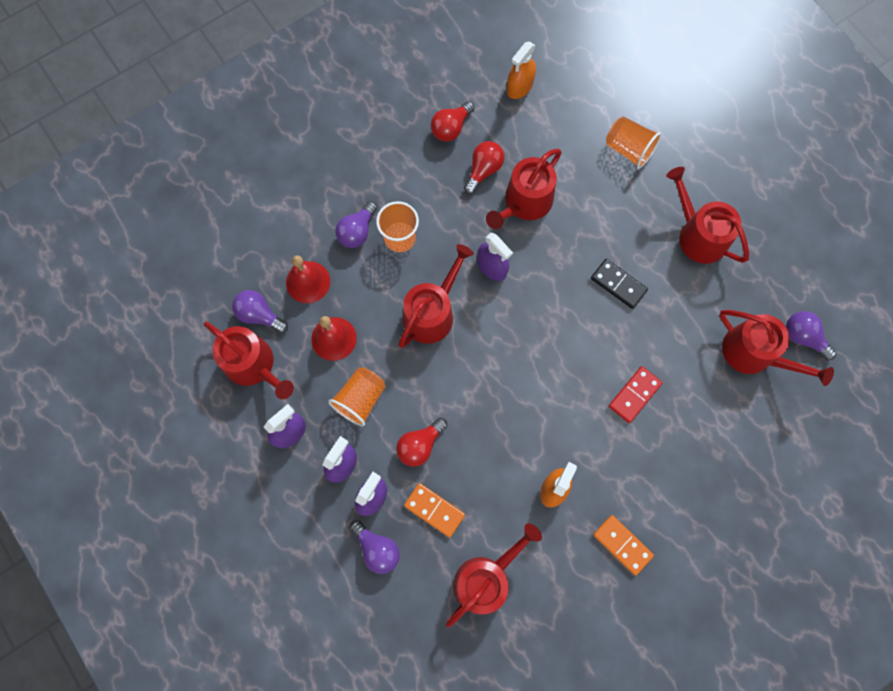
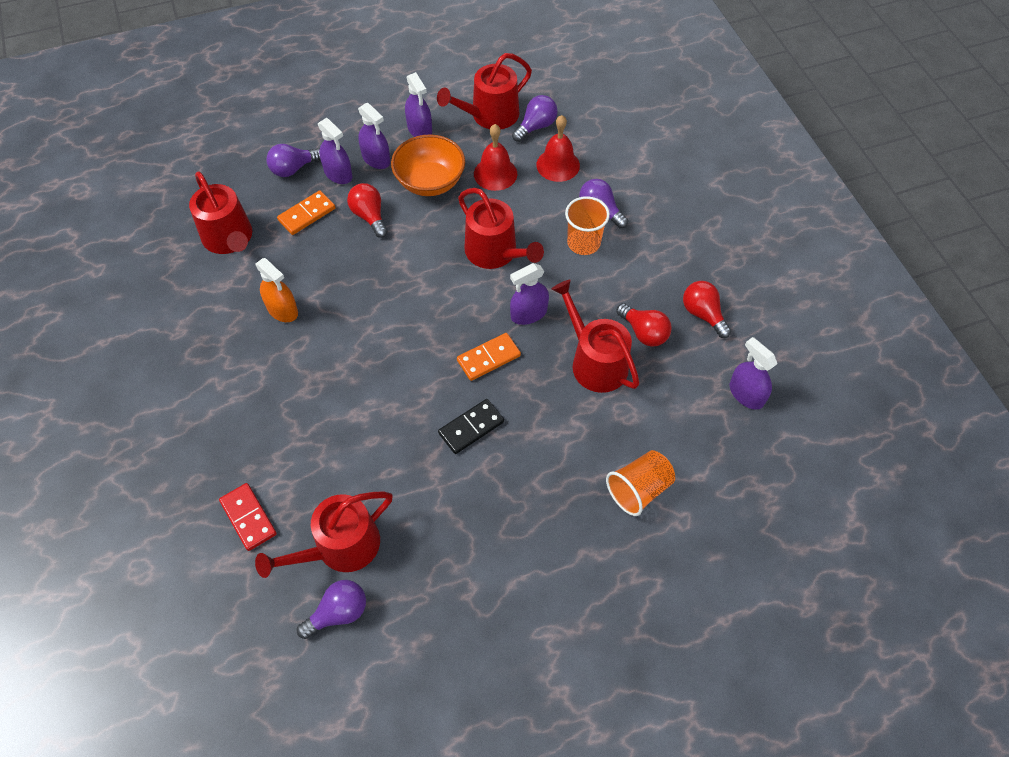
camera: 105 degrees right, 15 degrees down
orange cup [328,367,386,426] -> orange bowl [391,134,465,196]
orange spray bottle [507,42,536,99] -> purple spray bottle [730,337,777,410]
orange domino [593,515,654,576] -> orange domino moved to [457,333,521,381]
red domino [609,366,662,423] -> red domino moved to [219,483,277,551]
red watering can [666,167,749,264] -> none

